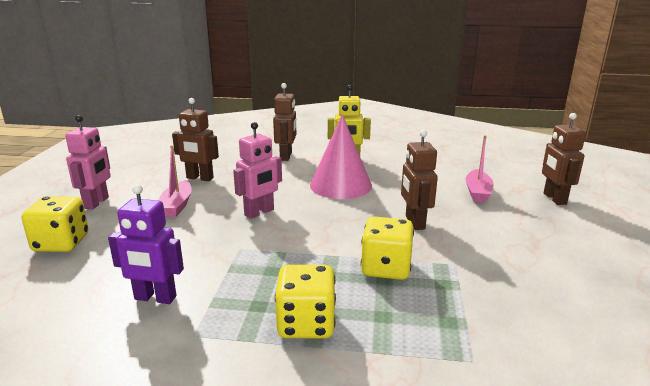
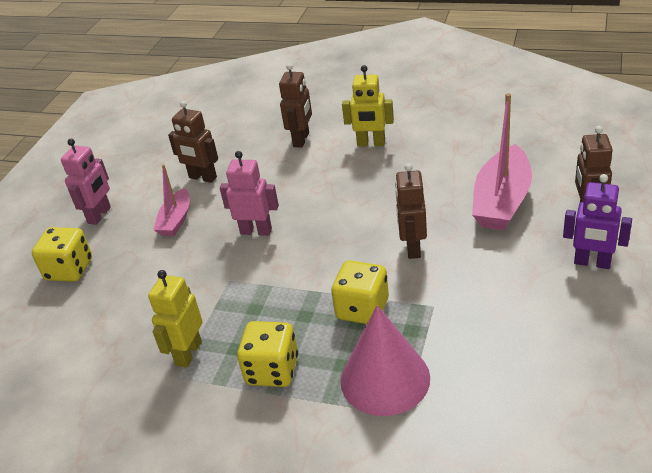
camera: 15 degrees right, 15 degrees up
purple robot [108,184,184,304] -> purple robot moved to [563,174,632,269]
pink robot [233,122,282,219] -> pink robot turned 135 degrees counterclockwise [220,151,279,236]
pink cone [310,115,372,199] -> pink cone moved to [340,305,430,416]
pink boat [465,135,494,203] -> pink boat [472,93,532,231], size x1.74
none -> yellow robot [148,270,203,368]

